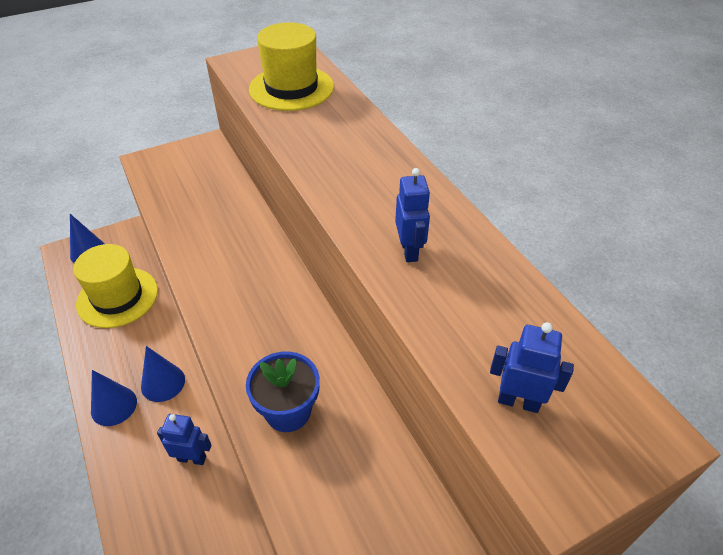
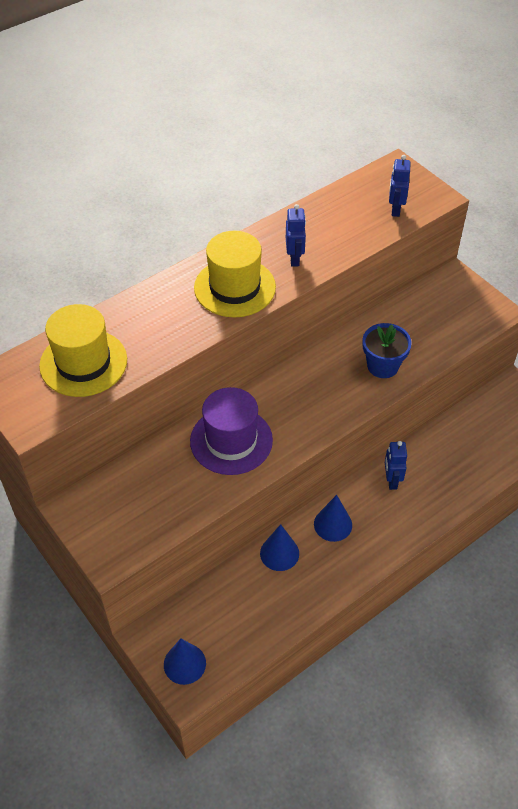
camera: 100 degrees left, 5 degrees up
yellow hat [73,244,158,328] -> yellow hat moved to [194,231,276,317]
blue cone [91,370,137,426] -> blue cone moved to [260,524,299,571]
blue robot [395,168,430,262] -> blue robot turned 105 degrees clockwise [286,204,306,267]
none -> purple hat [190,387,273,475]

